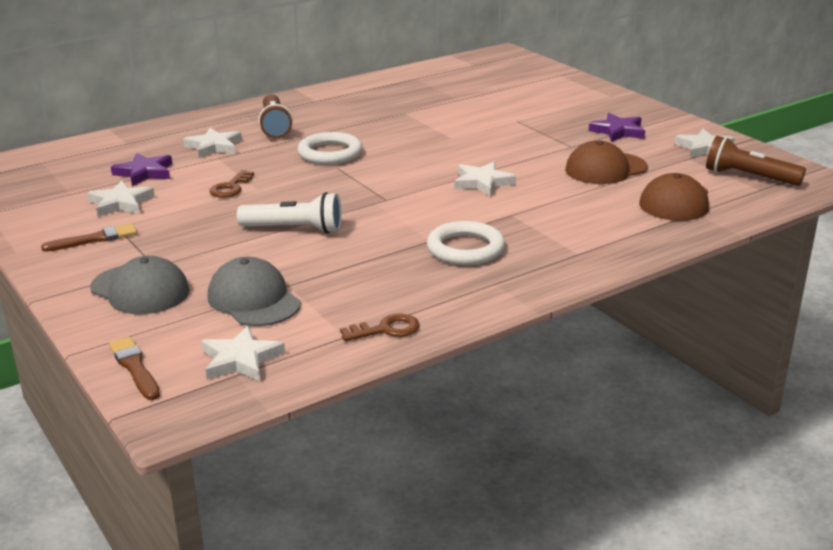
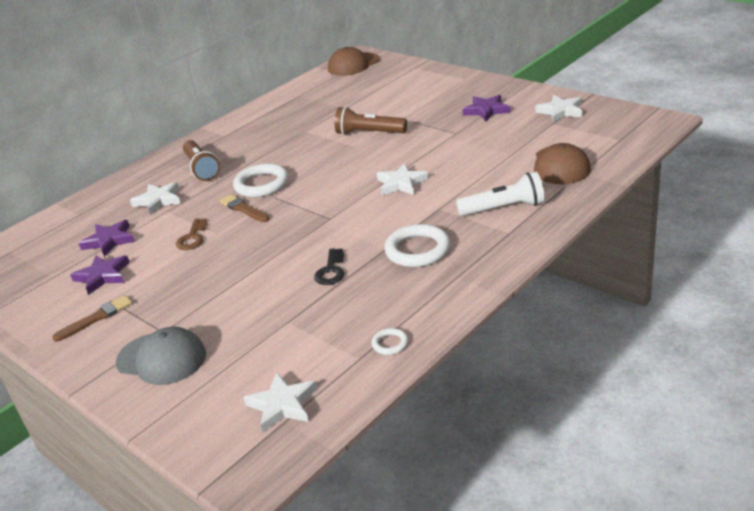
camera: 10 degrees left, 5 degrees up
white star [87,180,155,217] -> purple star [70,255,130,295]
brown brush [109,337,160,400] -> brown brush moved to [220,194,270,222]
grey cap [208,257,301,326] -> none
white flashlight [237,192,342,234] -> white flashlight moved to [456,172,545,216]
brown key [340,314,420,341] -> white ring [372,328,408,355]
brown cap [565,140,648,184] -> brown cap moved to [328,47,380,76]
brown flashlight [706,136,806,186] -> brown flashlight moved to [335,106,407,135]
none -> black key [314,248,344,285]

